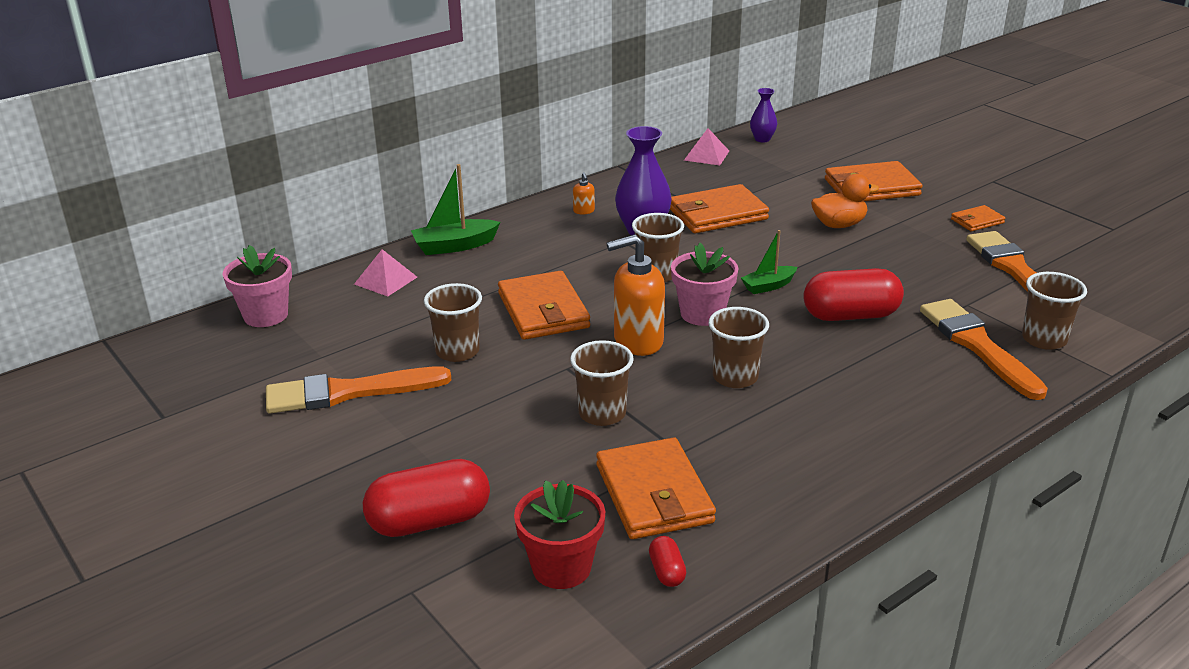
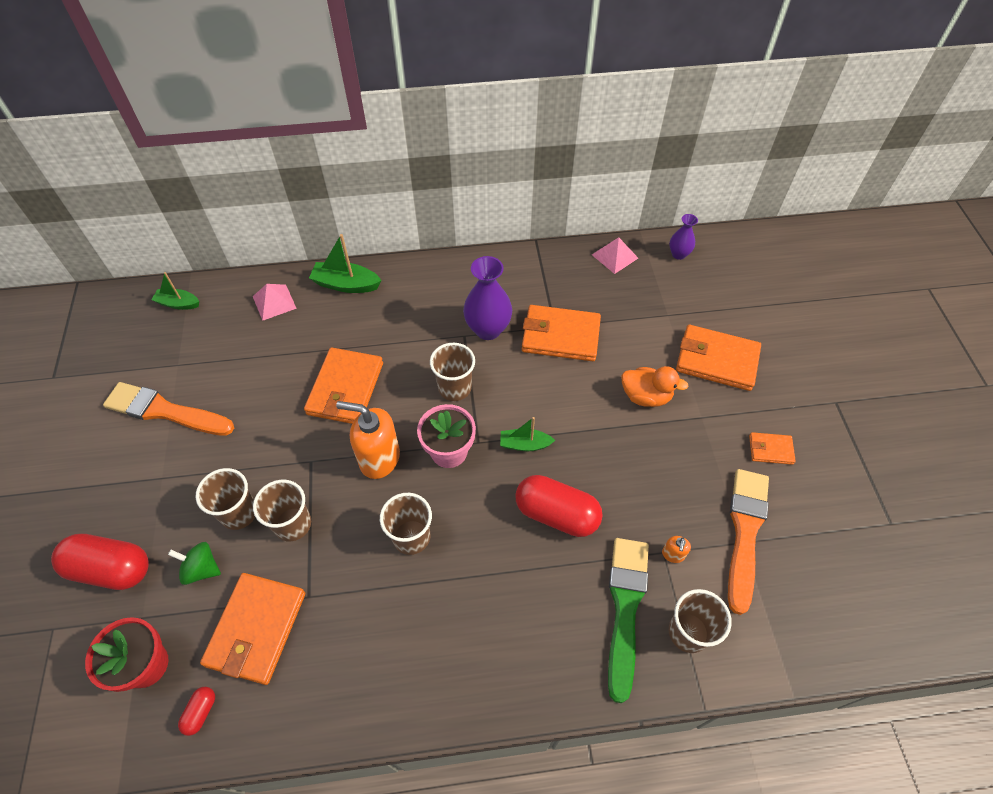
camera: 30 degrees right, 25 degrees up
pink flower pot [222,245,292,327] -> green boat [151,272,199,310]
brown cup [424,283,482,362] -> brown cup moved to [196,468,255,530]
orange soap dispenser [573,172,595,215] -> orange soap dispenser moved to [662,536,691,563]
orange brush [920,299,1048,400] -> green brush [608,538,649,703]
none -> green spinning top [168,542,221,585]

